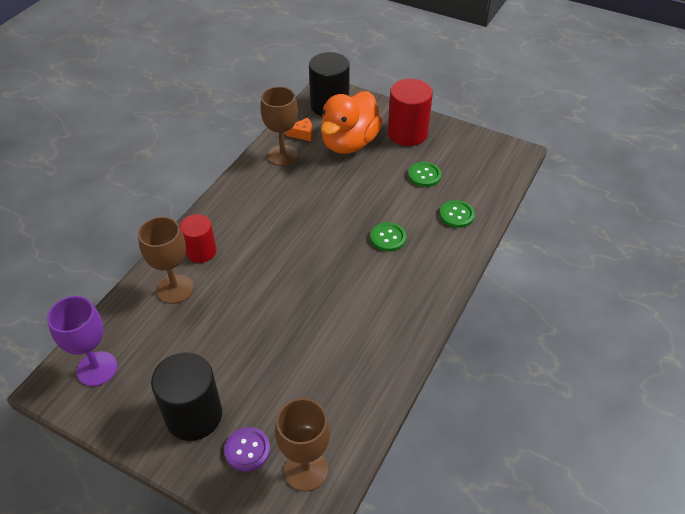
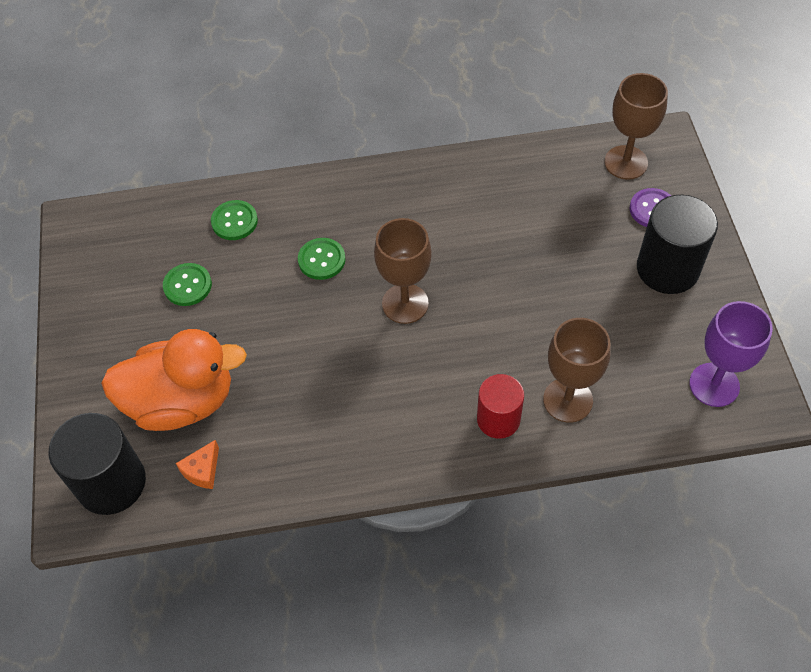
camera: 125 degrees left, 10 degrees up
brown goblet [260,87,298,166] -> brown goblet moved to [374,218,432,324]
orange cheese [286,118,312,141] -> orange cheese turned 105 degrees counterclockwise [176,440,219,489]
red cylinder [388,79,433,146] -> none

